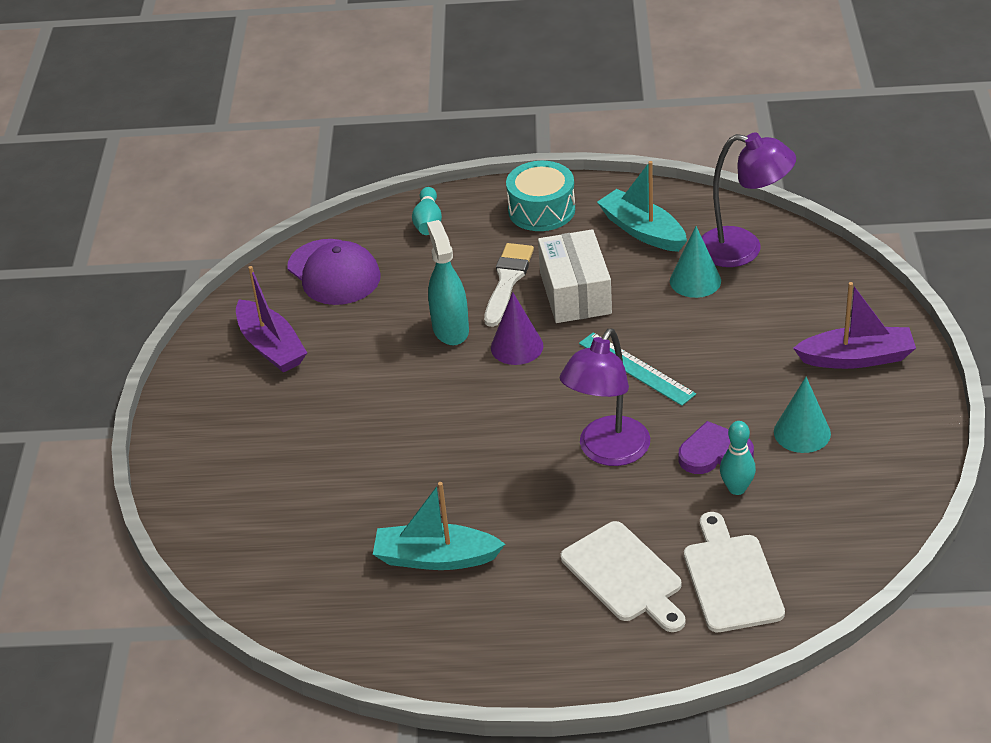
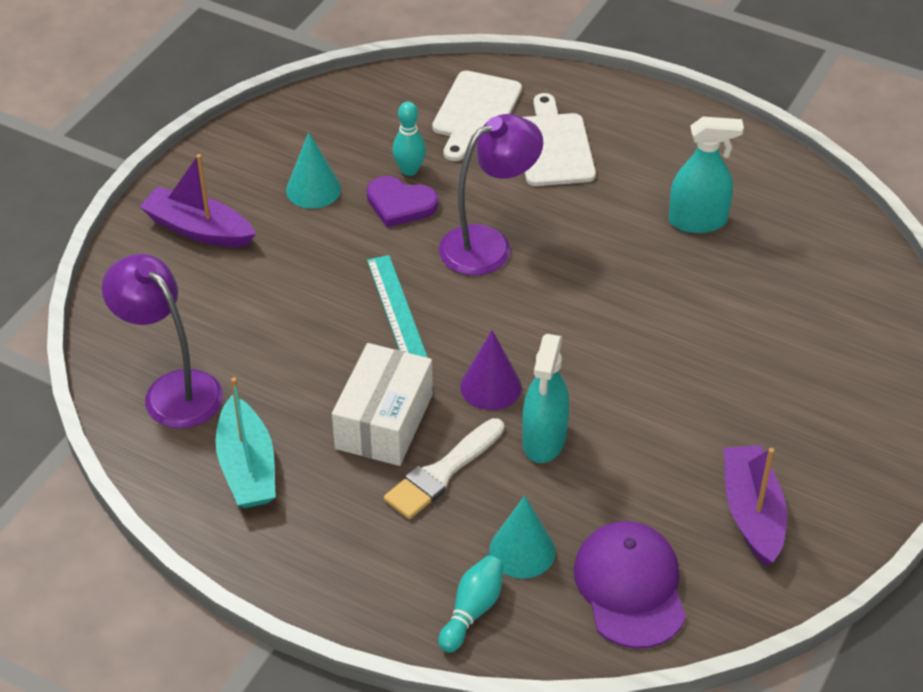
camera: 155 degrees left, 5 degrees up
turquoise boat [373,482,505,570] -> turquoise spray bottle [669,117,744,233]
turquoise drum [506,161,575,231] -> none
turquoise cone [670,226,721,298] -> turquoise cone moved to [489,496,556,579]

